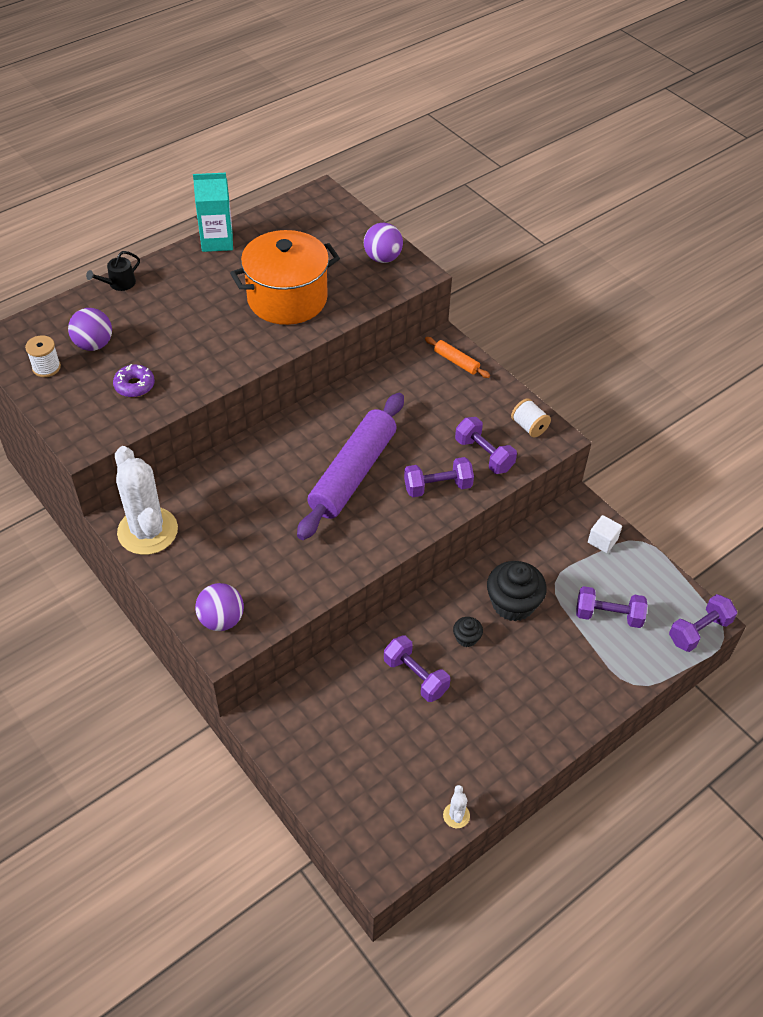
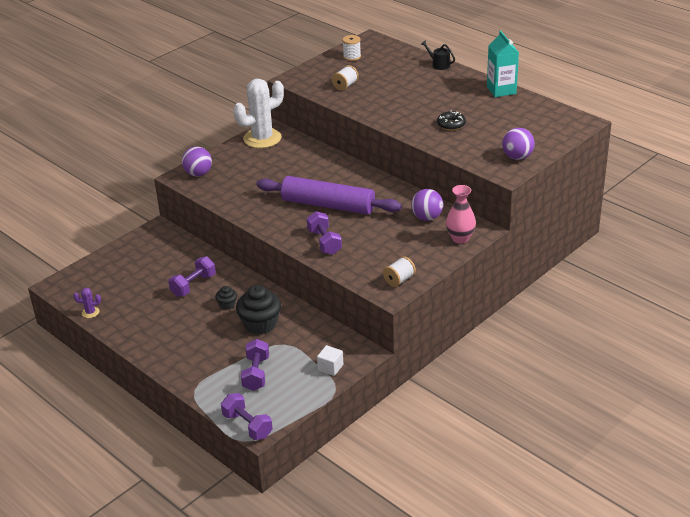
camera: 85 degrees right, 15 degrees down
purple ball [68,308,112,351] -> purple ball moved to [411,189,443,221]
purple donut [113,364,155,397] -> white spool [332,65,359,91]
orange pot [230,230,340,325] -> black donut [437,110,466,130]
orange rolling pin [425,337,490,378] -> pink vase [446,185,476,244]
white cactus [443,785,470,828] -> purple cactus [73,288,101,318]
purple dumbbell [455,417,517,474] -> none

